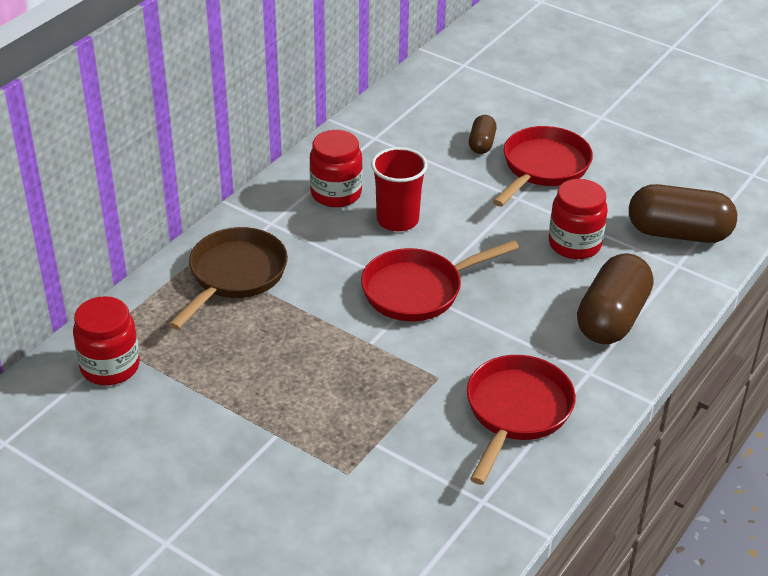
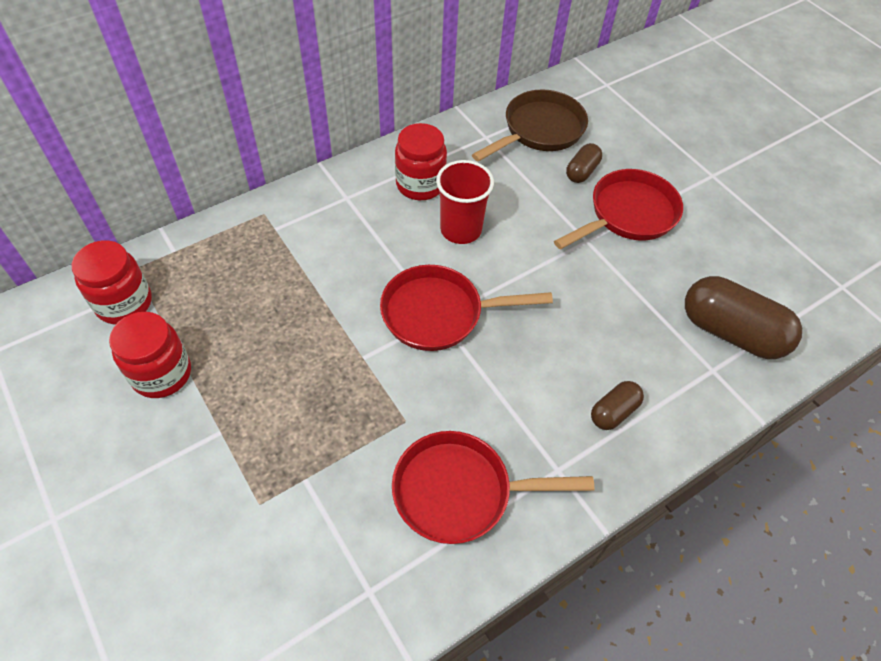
camera: 20 degrees right, 15 degrees up
brown pan [169,227,288,330] -> brown pan moved to [472,89,588,162]
red pan [467,355,576,485] -> red pan turned 135 degrees counterclockwise [392,431,594,544]
red jar [549,179,608,259] -> red jar moved to [109,312,191,398]
brown capsule [577,253,653,344] -> brown capsule [591,381,644,430], size x0.51

